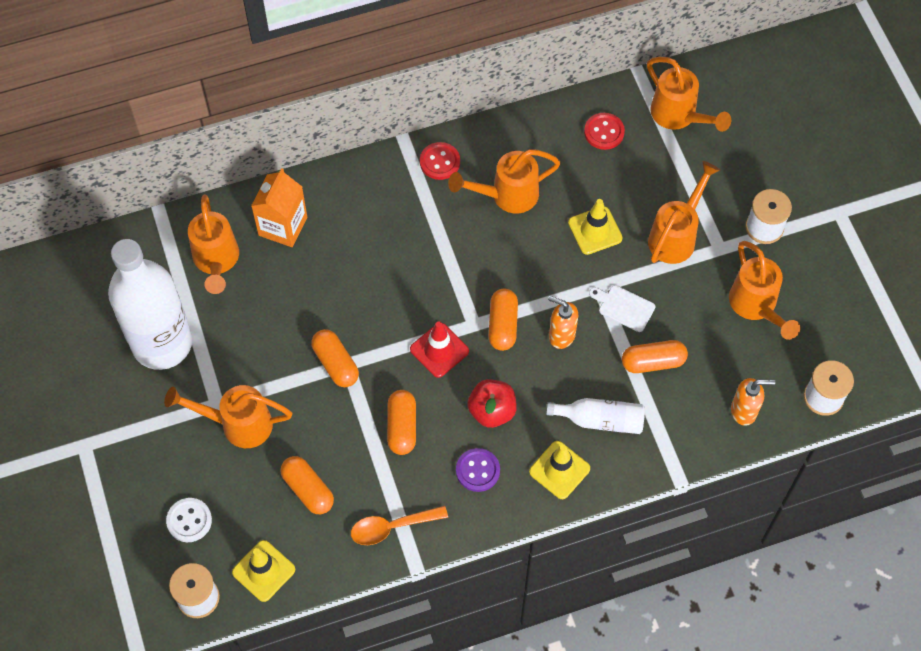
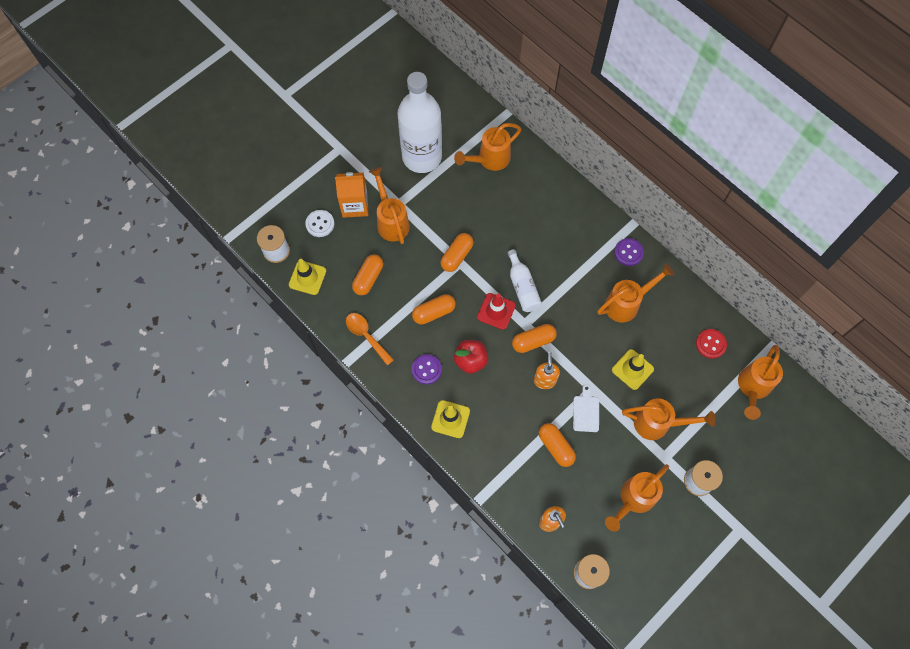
camera: 65 degrees right, 5 degrees up
orange carton [251,168,307,247] -> orange carton moved to [335,172,368,218]
red button [420,142,460,180] -> purple button [614,238,644,266]
orange watering can [448,149,561,213] -> orange watering can turned 105 degrees clockwise [597,263,674,323]
white bottle [546,398,645,434] -> white bottle moved to [508,249,542,312]

